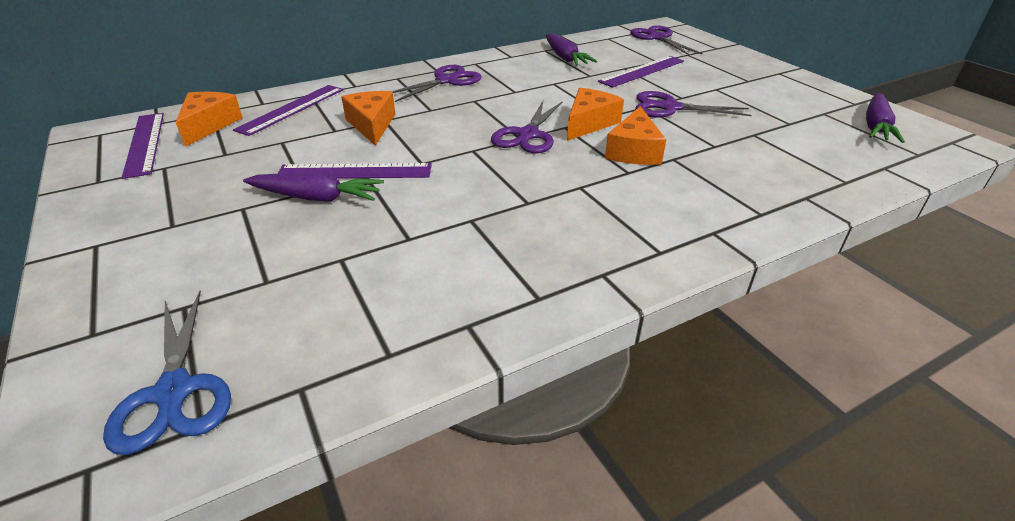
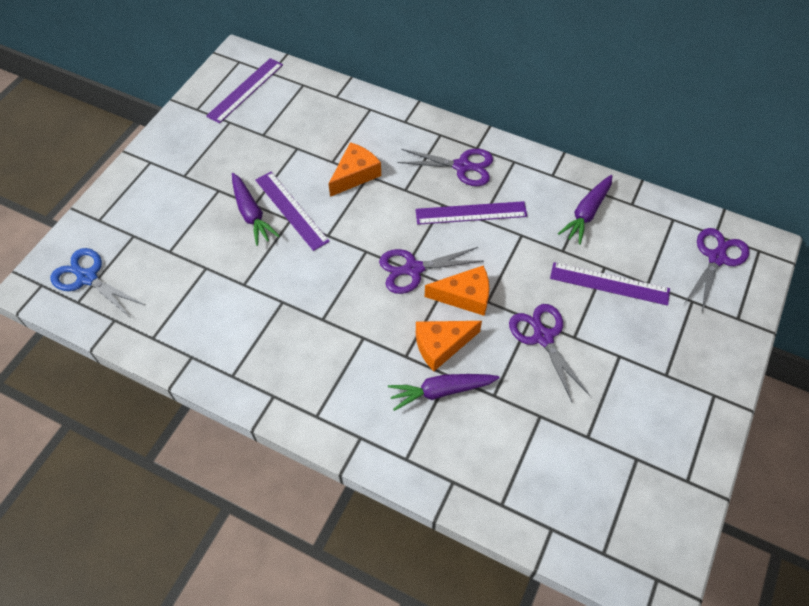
camera: 55 degrees right, 20 degrees up
blue scissors [103,291,231,455] -> blue scissors turned 90 degrees clockwise [51,248,145,317]
orange cheese [176,92,243,147] -> none
purple ruler [233,85,343,136] -> purple ruler moved to [415,201,527,225]
purple carrot [866,93,905,143] -> purple carrot moved to [388,374,500,411]

